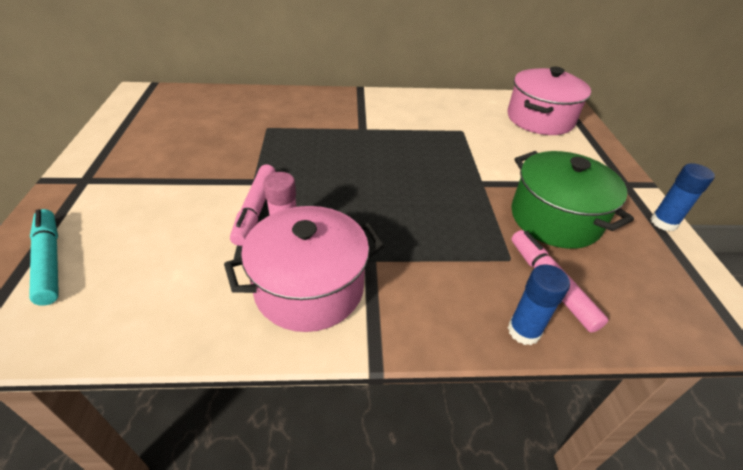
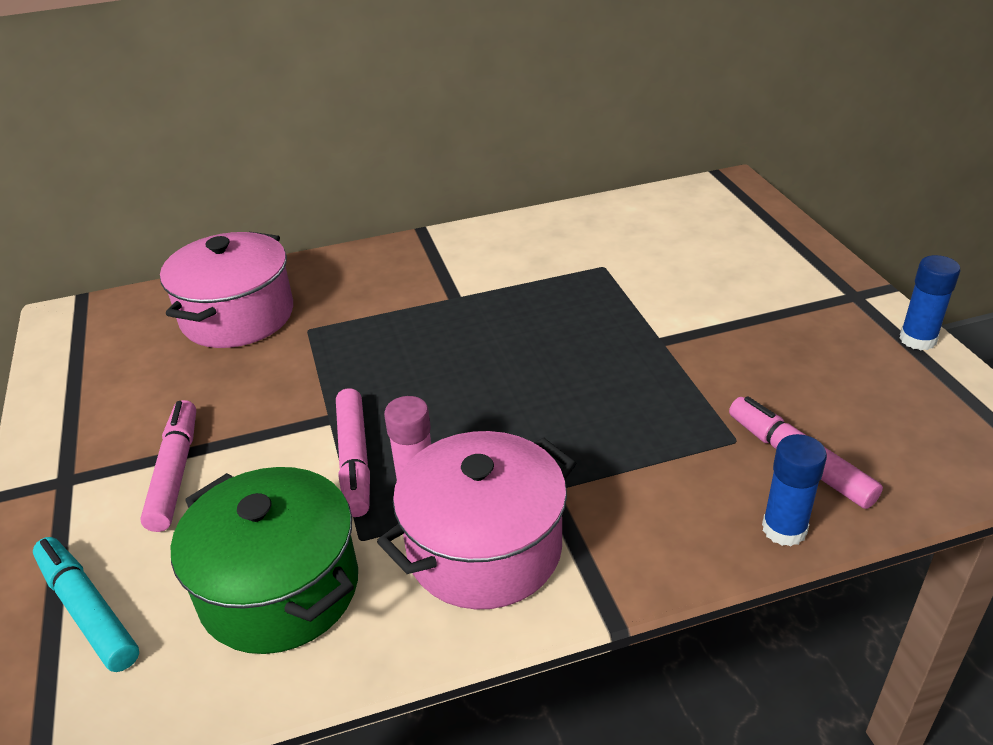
camera: 10 degrees left, 5 degrees down
pink pot [507,67,591,135] -> pink pot moved to [160,232,293,348]
green pot [511,151,634,249] -> green pot moved to [171,467,358,654]
none -> pink marker [140,400,196,532]

